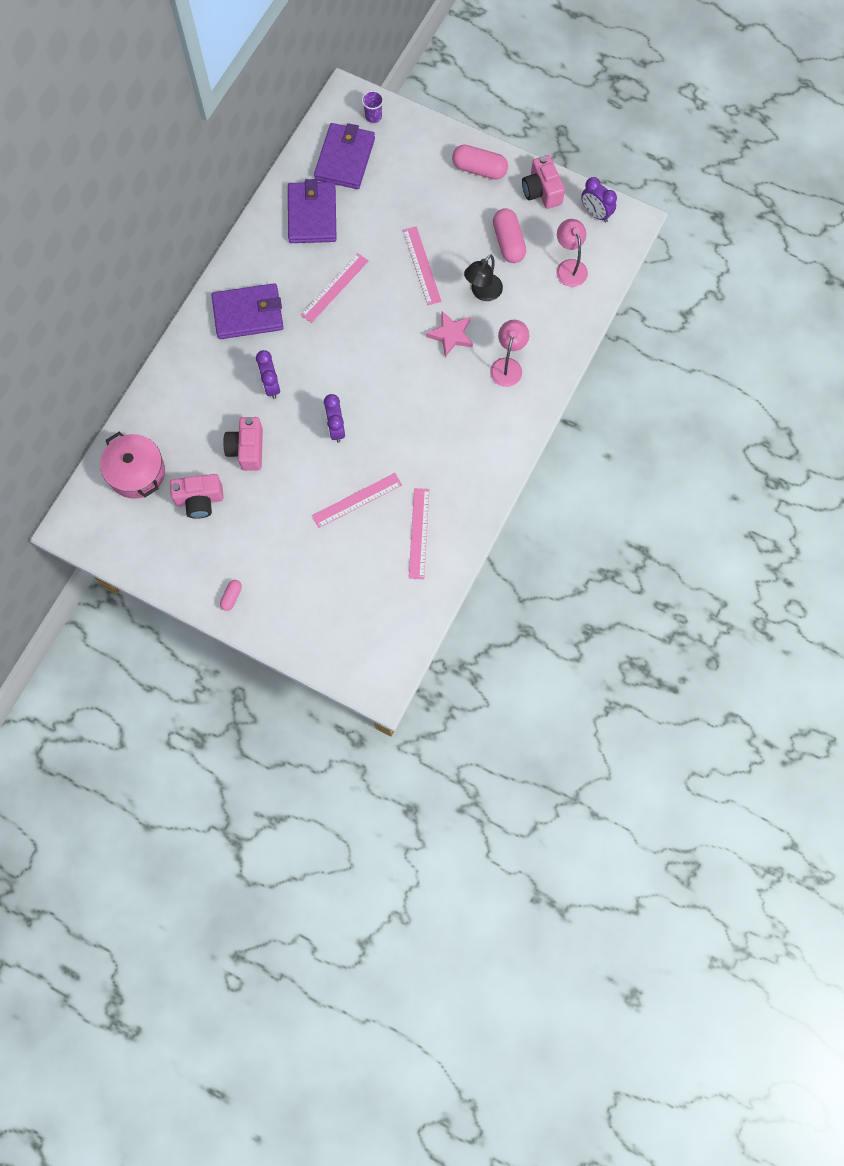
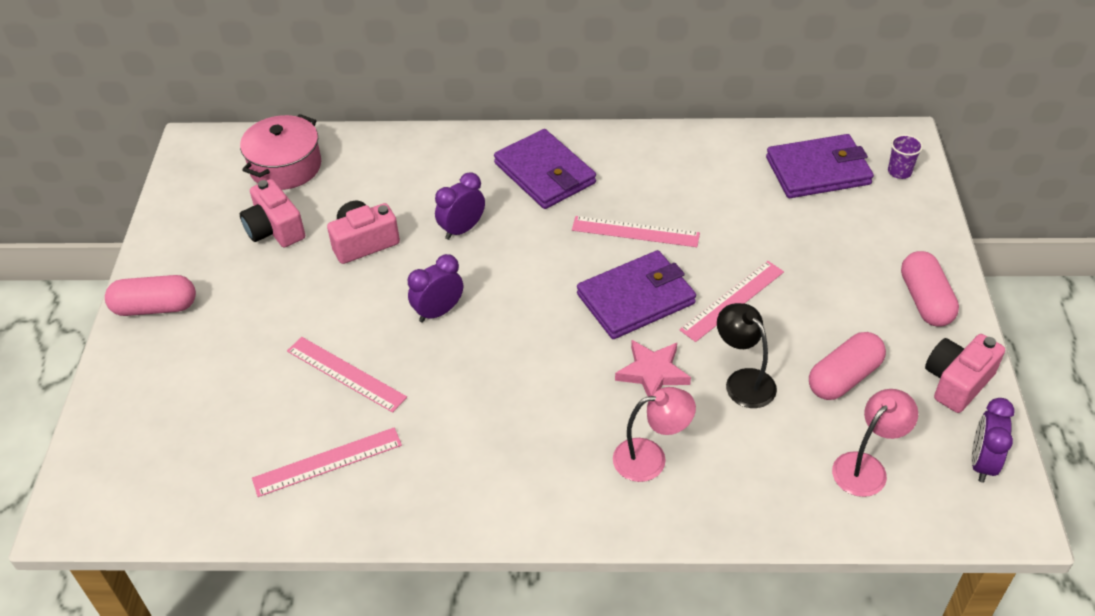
camera: 65 degrees right, 25 degrees down
pink capsule [220,580,242,611] -> pink capsule [105,275,196,316], size x1.94
purple wallet [288,179,337,243] -> purple wallet moved to [577,250,696,339]
black lamp [464,254,503,301] -> black lamp turned 45 degrees clockwise [717,303,777,408]

